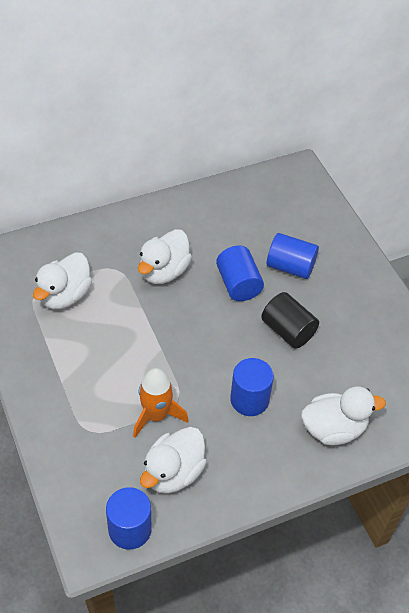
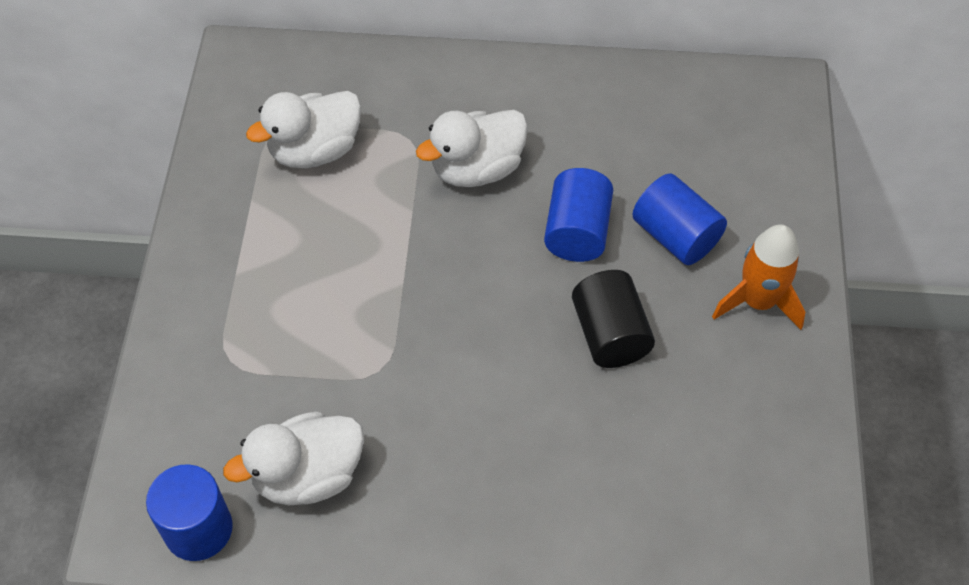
camera: 30 degrees right, 5 degrees up
orange rocket [133,368,189,438] -> orange rocket moved to [712,224,805,330]
blue cylinder [230,358,274,416] -> none
white duck [301,386,386,445] -> none

